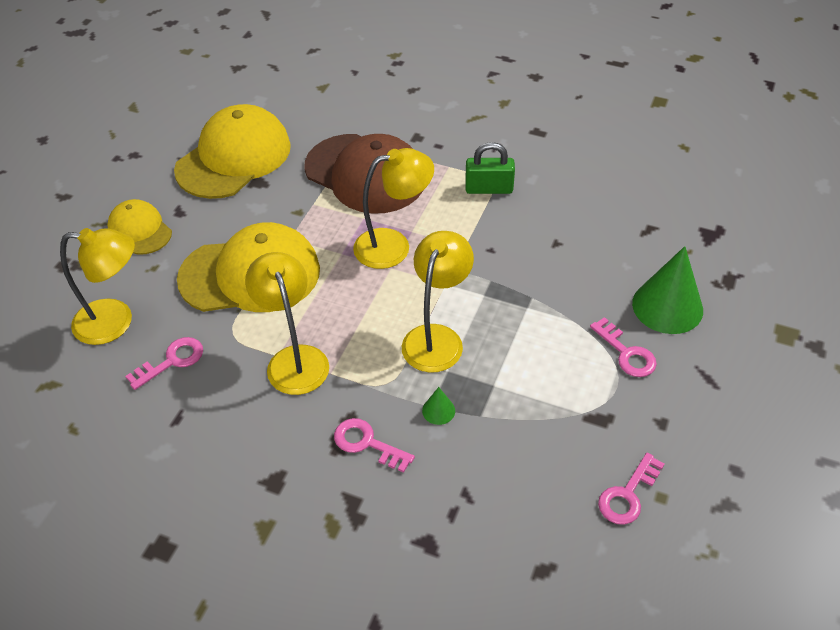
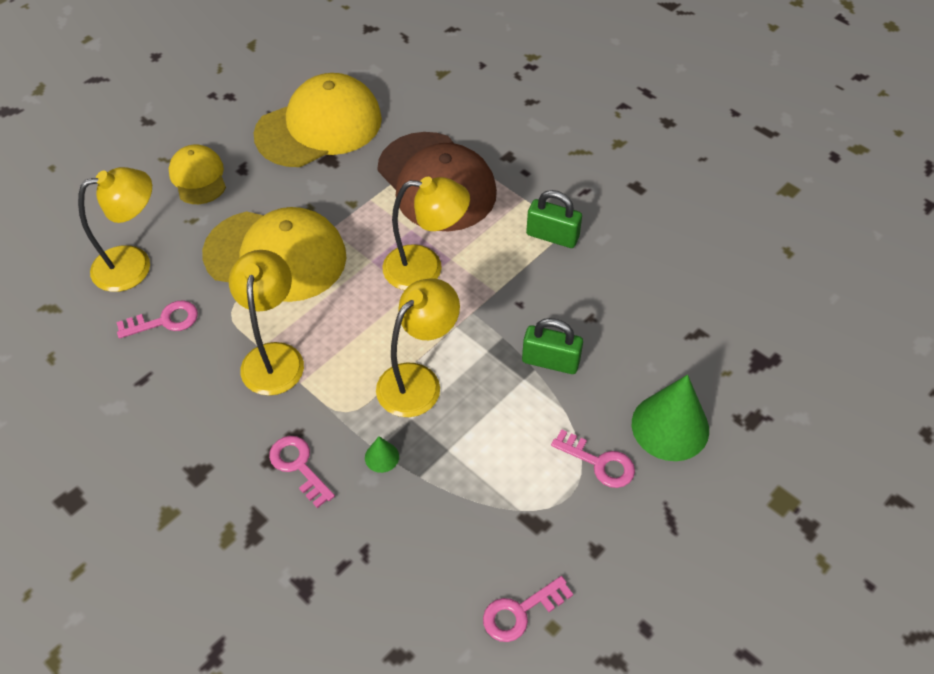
camera: 20 degrees right, 5 degrees up
yellow lamp [60,228,135,345] -> yellow lamp turned 45 degrees counterclockwise [78,167,152,292]
pink key [590,317,657,377] -> pink key turned 45 degrees counterclockwise [551,429,635,488]
none -> green padlock [522,318,583,374]

